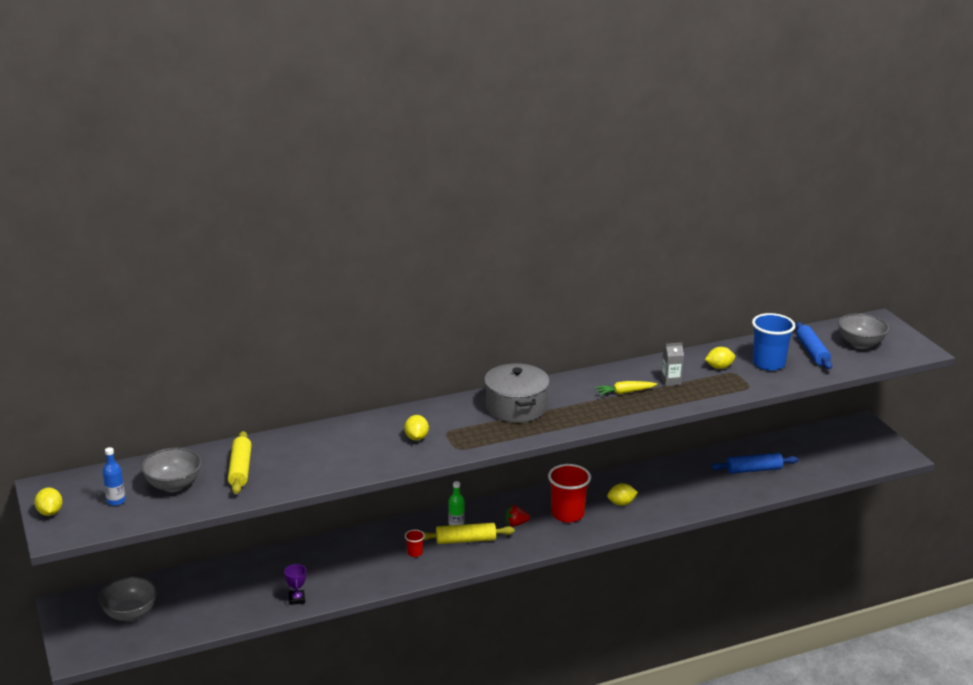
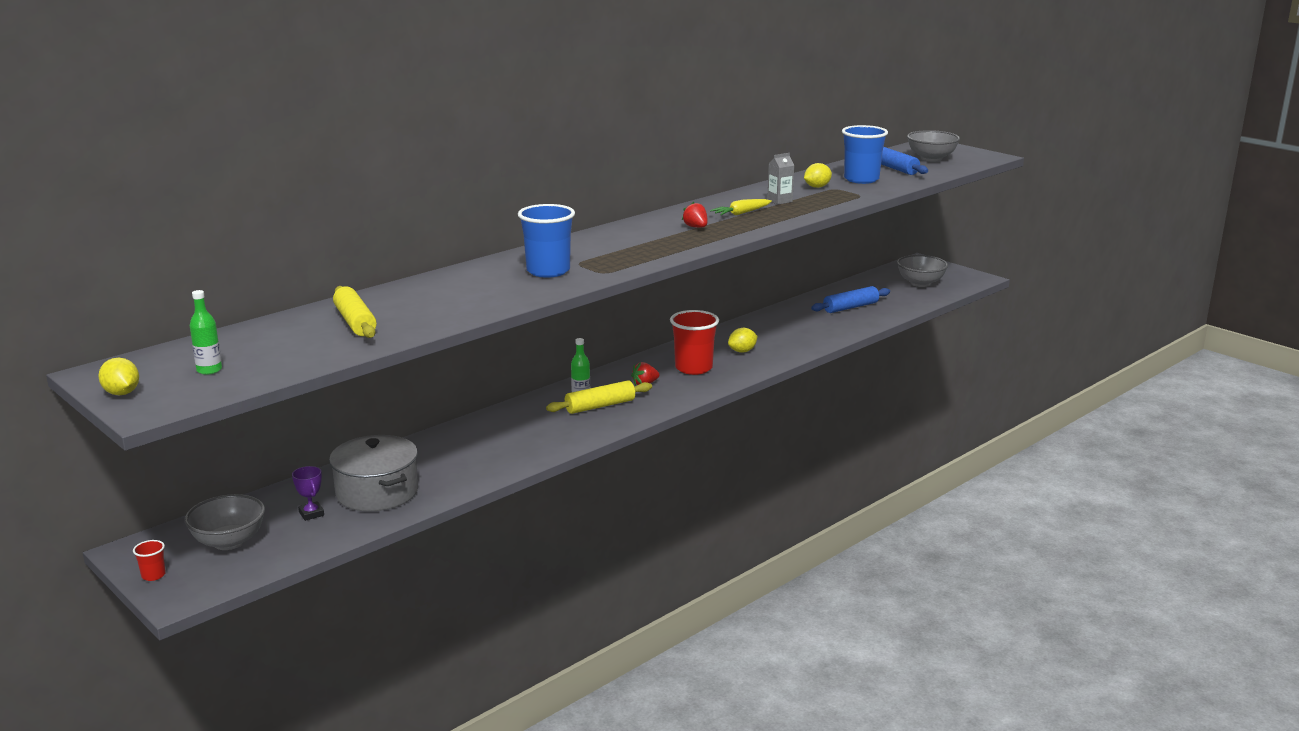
camera: 20 degrees left, 5 degrees down
blue bottle [103,447,125,506] -> green bottle [190,290,222,375]
grey bowl [141,448,202,492] -> grey bowl moved to [897,255,948,287]
purple trophy [284,564,306,605] -> purple trophy moved to [292,466,324,521]
yellow lemon [404,415,429,441] -> blue cup [518,204,575,278]
red cup [405,530,425,557] -> red cup moved to [133,540,166,581]
grey pot [484,363,550,423] -> grey pot moved to [329,435,418,512]
none -> red strawberry [682,202,707,228]

